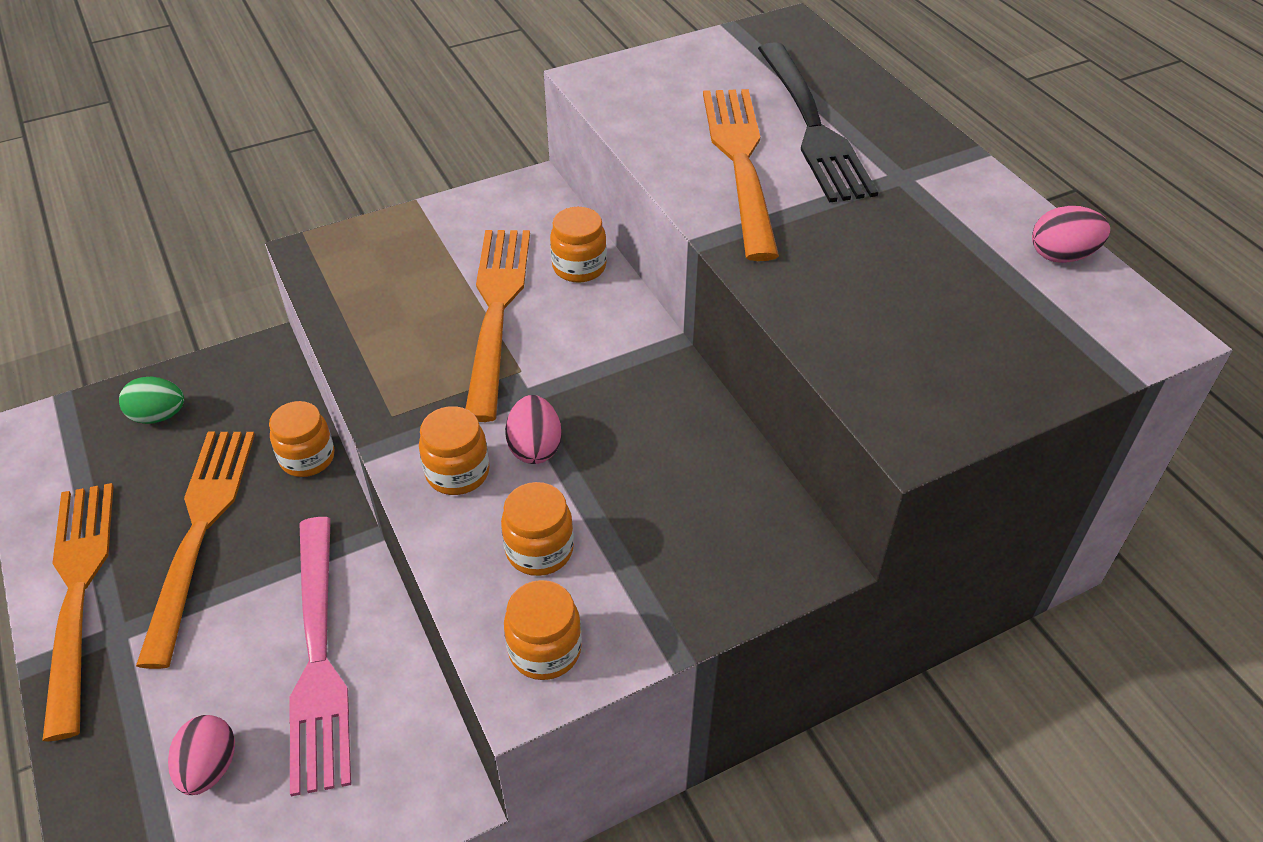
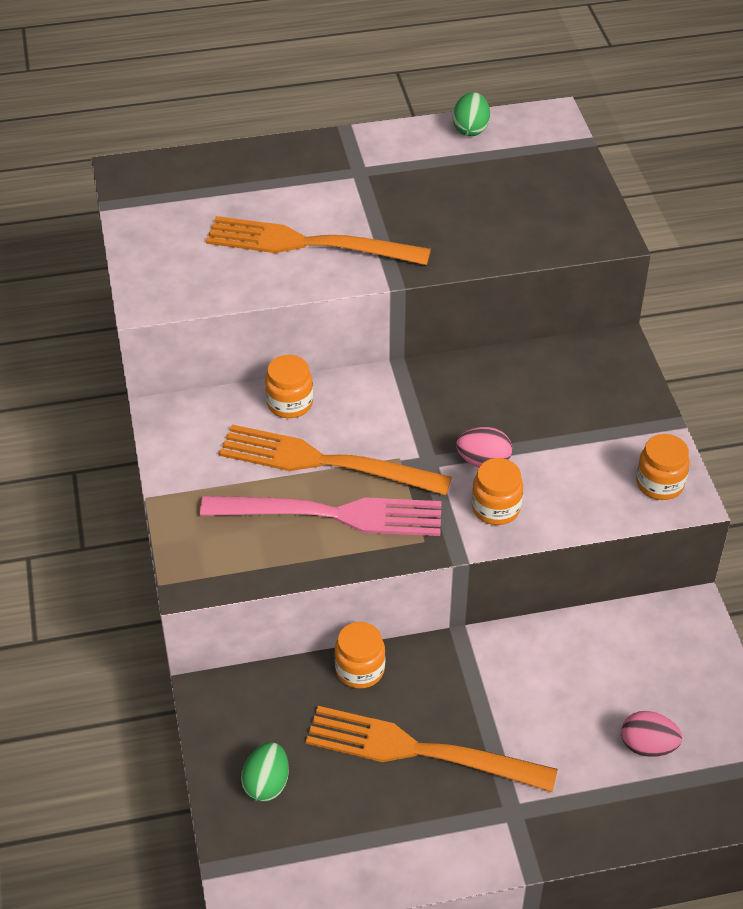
camera: 75 degrees left, 0 degrees up
orange fork [42,483,114,742] -> none
pink fork [289,517,351,796] -> pink fork moved to [200,496,442,536]
orange jar [501,482,574,576] -> none
black fork [758,42,878,203] -> none
pink egg [1032,206,1110,263] -> green egg [453,92,490,136]

